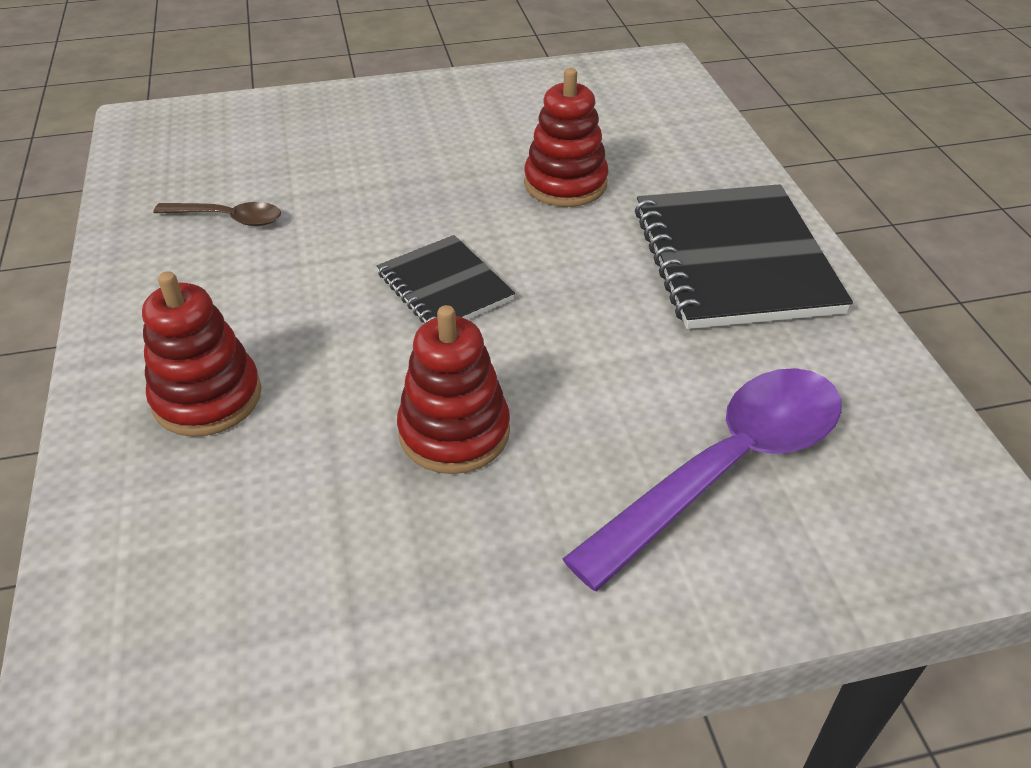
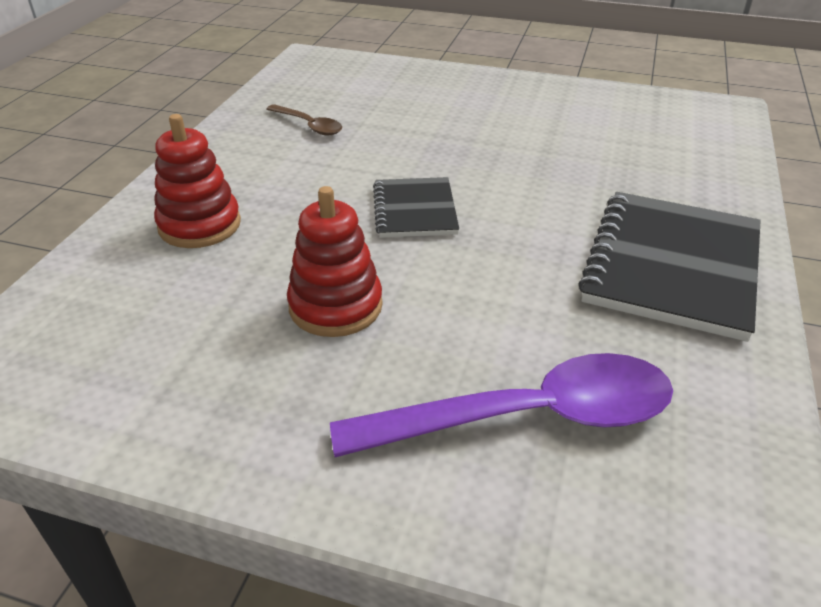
camera: 30 degrees right, 5 degrees down
red stacking toy [524,68,608,207] -> none

